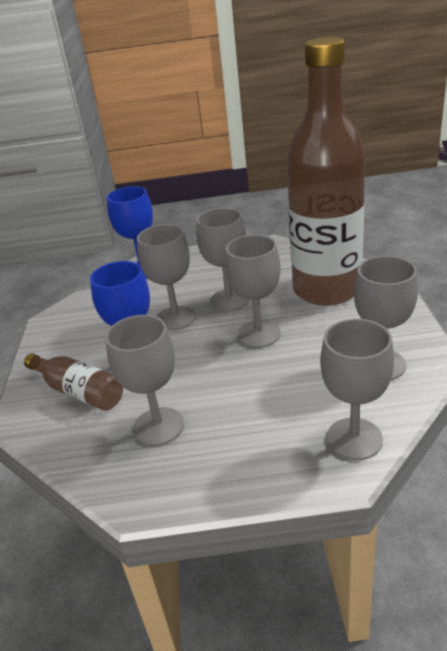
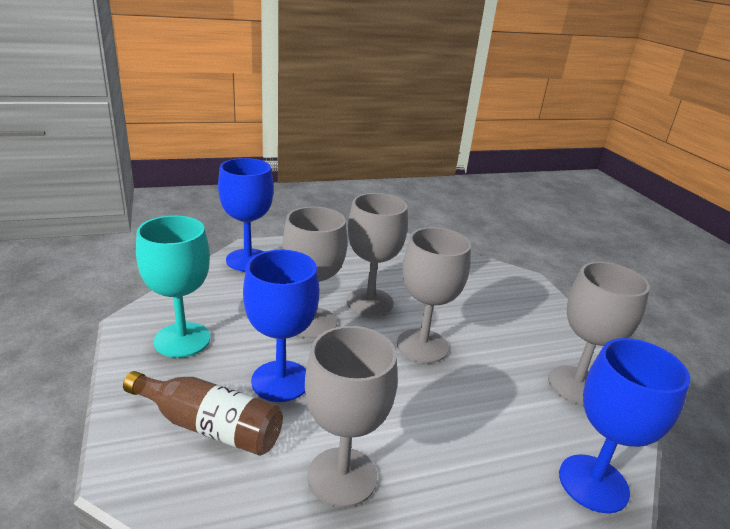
camera: 20 degrees left, 5 degrees down
brown bottle [287,37,365,306] -> none
grey goblet [320,319,394,460] -> blue goblet [559,338,690,513]
none -> turquoise goblet [136,216,210,358]

